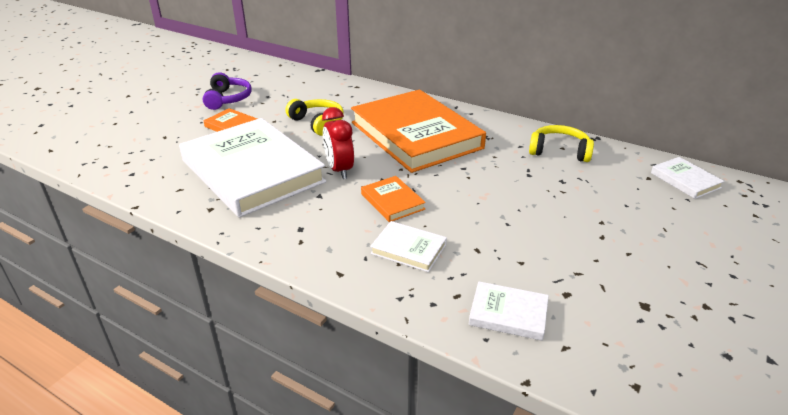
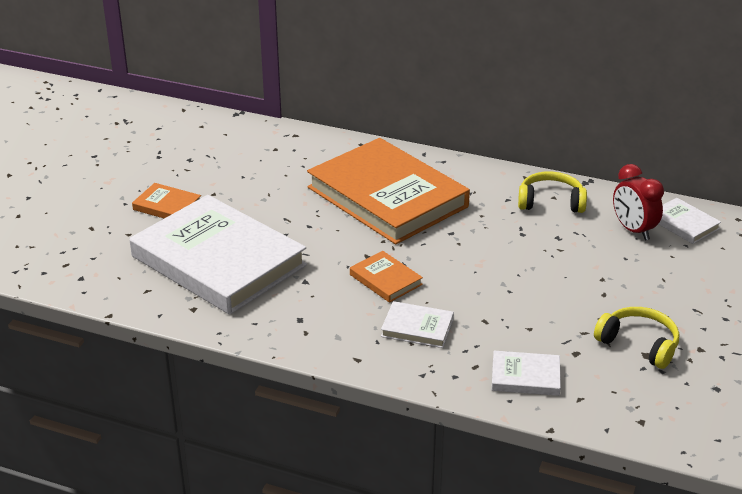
camera: 10 degrees left, 0 degrees up
purple headphones [203,72,252,110] -> none
yellow headphones [285,99,344,136] -> yellow headphones moved to [594,307,679,369]
red clock [322,107,354,179] -> red clock moved to [613,164,664,240]

